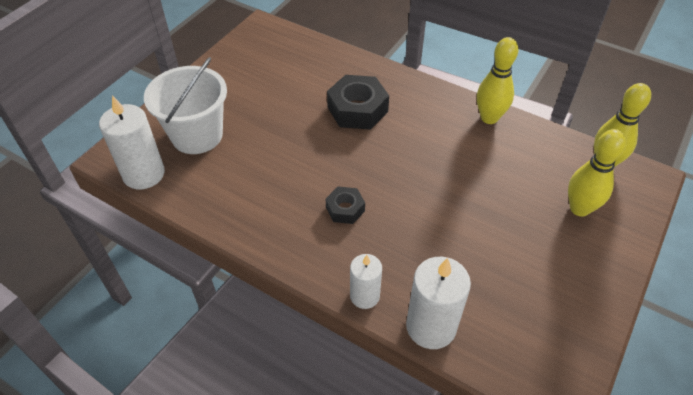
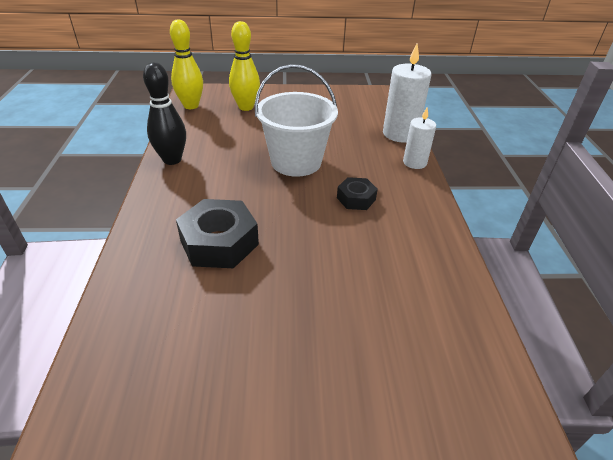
camera: 125 degrees left, 10 degrees down
white candle [99,95,165,189] -> none
white bucket [144,57,227,154] -> white bucket moved to [255,64,338,177]
yellow bowling pin [477,37,518,124] -> black bowling pin [143,62,186,165]

